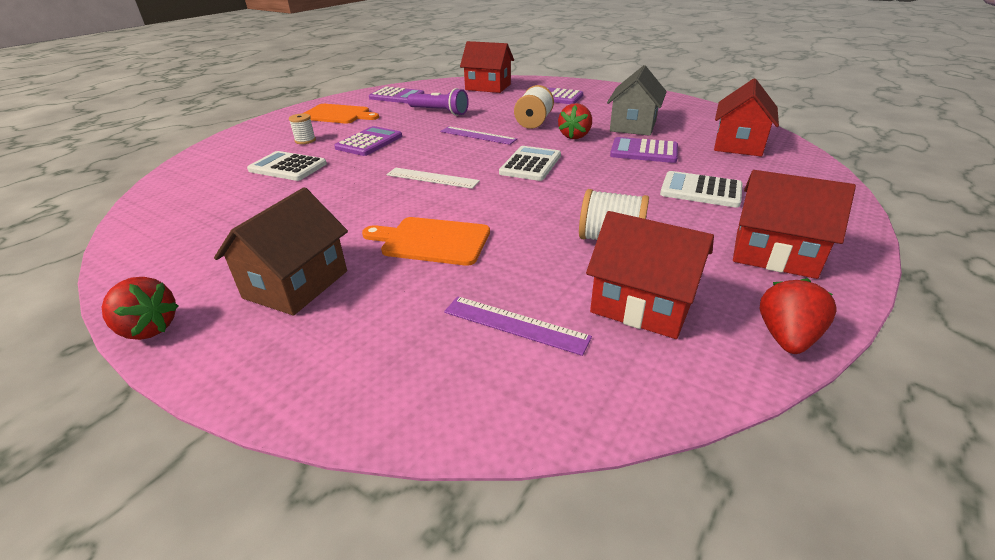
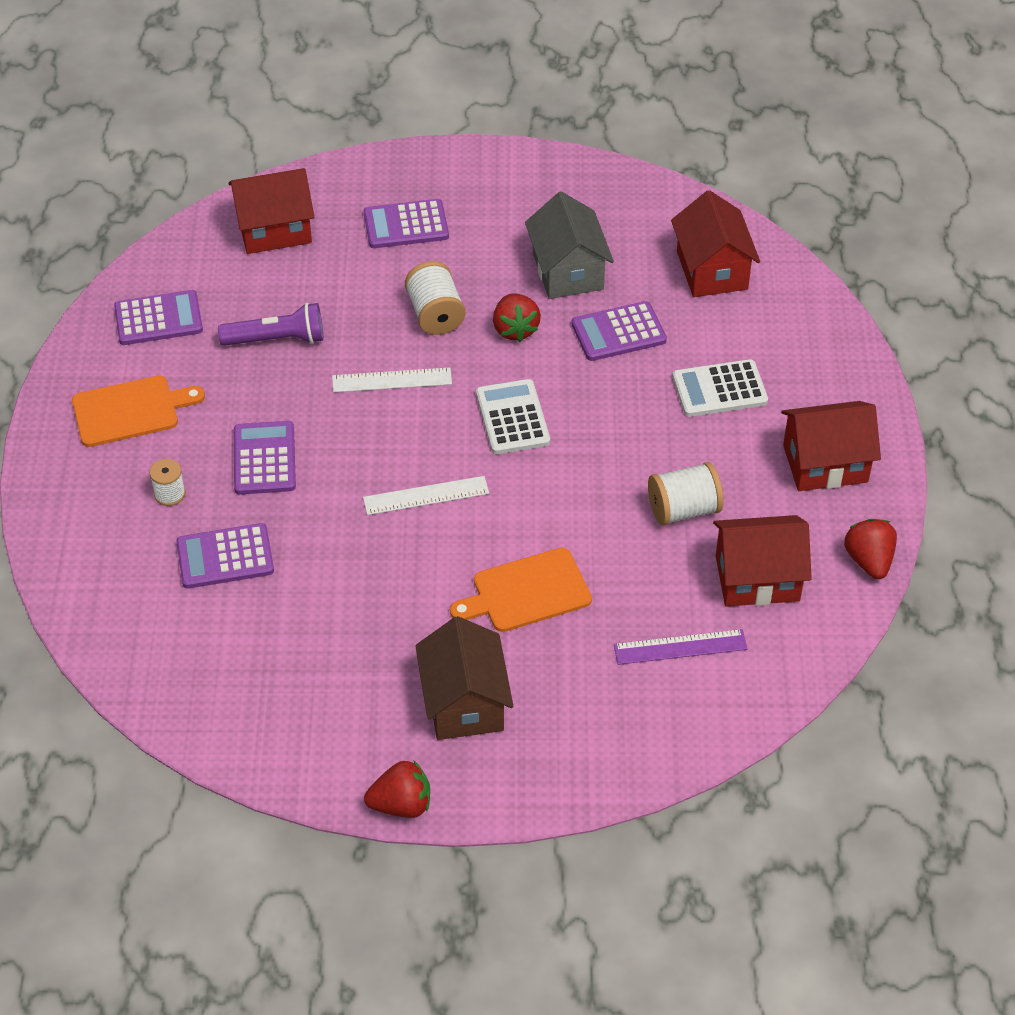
camera: 35 degrees left, 15 degrees up
white calculator [247,151,327,181] -> purple calculator [176,523,274,589]
purple ruler [440,126,517,145] -> white ruler [332,367,452,393]

